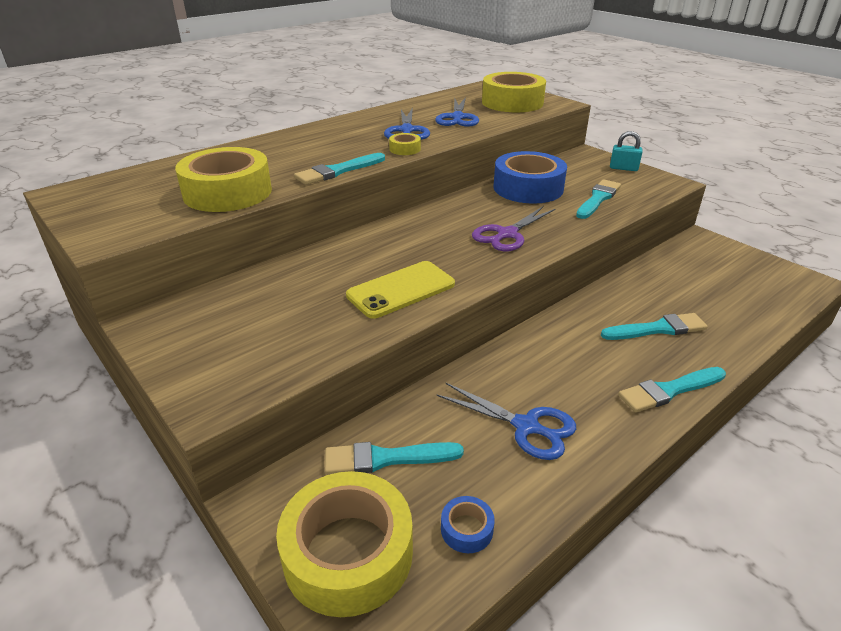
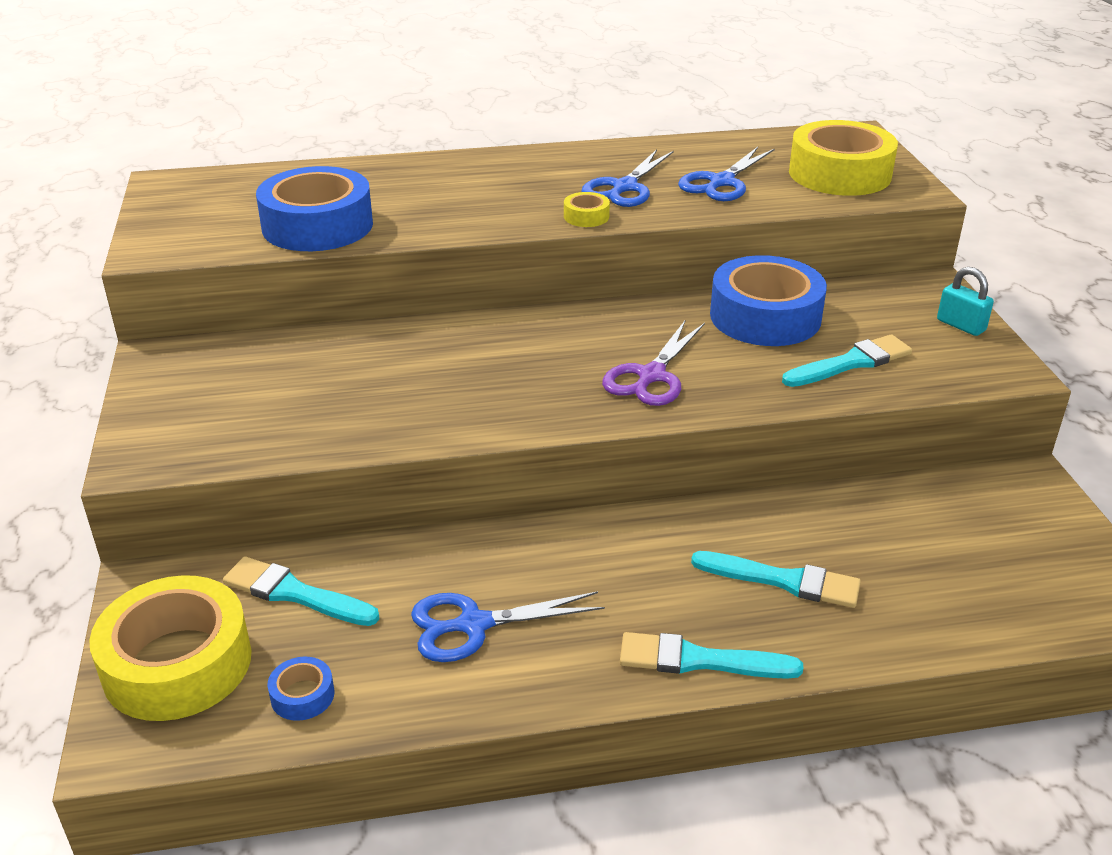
camera: 30 degrees right, 0 degrees up
yellow tape [175,147,272,212] -> blue tape [256,166,373,251]
turquoise brush [294,153,385,185] -> none
yellow phone [346,261,455,319] -> none
blue scissors [436,383,576,460] -> blue scissors turned 105 degrees clockwise [411,591,605,662]
purple scissors [472,206,555,252] -> purple scissors turned 45 degrees counterclockwise [602,319,705,406]

